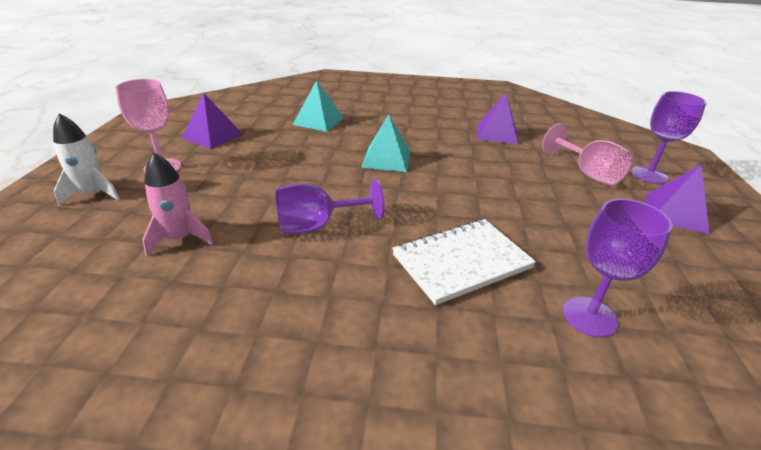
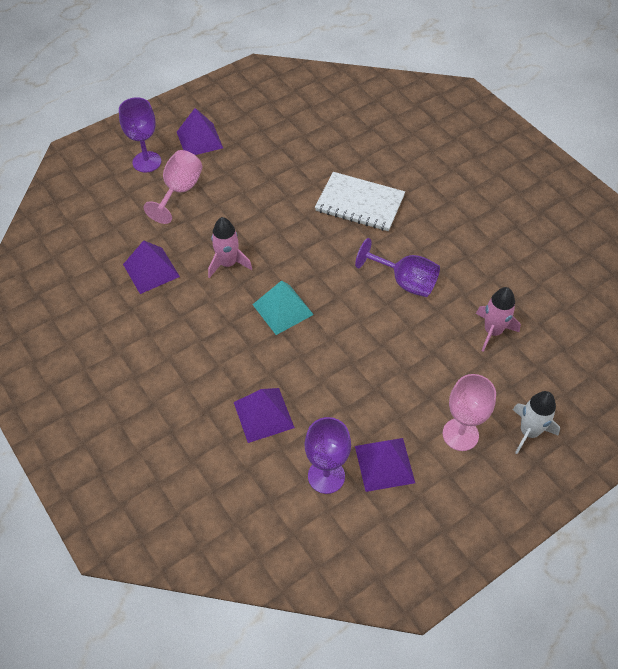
camera: 130 degrees left, 20 degrees up
turquoise pyramid [292,80,344,132] -> purple pyramid [234,388,295,443]
purple goblet [563,199,673,337] -> purple goblet moved to [305,417,351,494]
none -> pink rocket [208,217,252,278]

